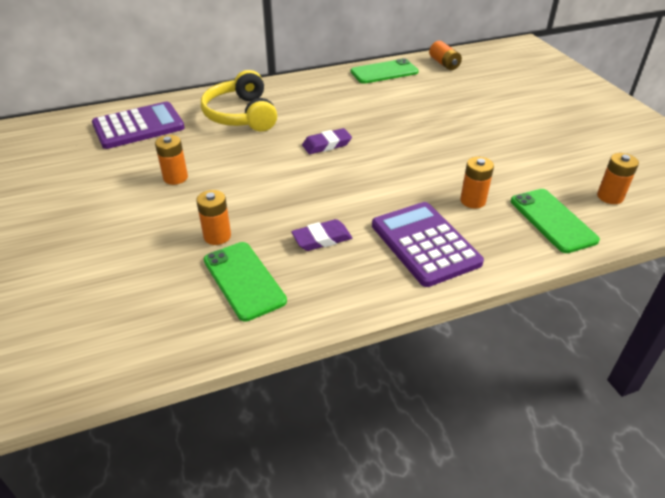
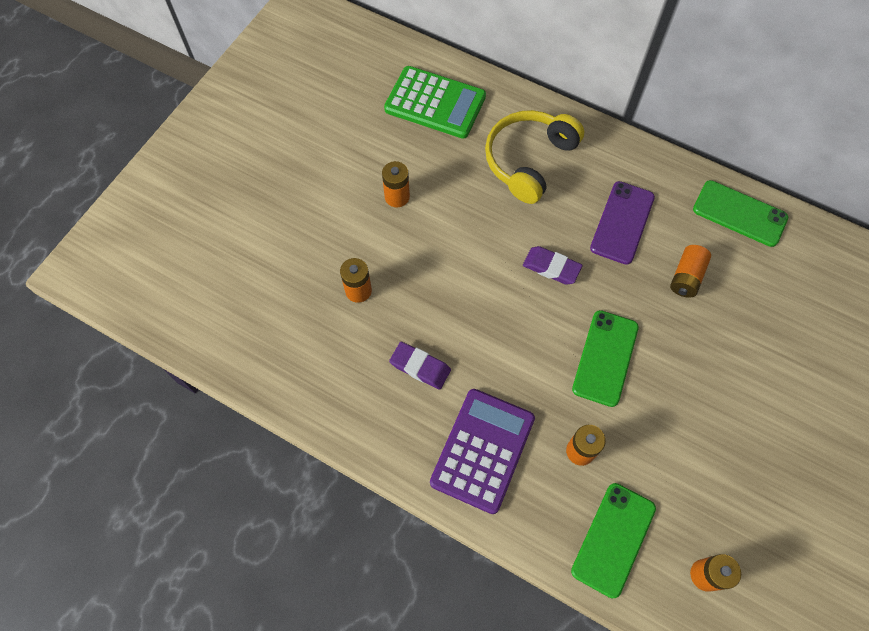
camera: 50 degrees right, 25 degrees up
purple calculator [92,102,185,149] -> green calculator [384,66,486,139]
green phone [204,242,287,322] -> green phone moved to [572,310,639,407]
orange battery [429,41,462,70] -> orange battery moved to [670,245,711,298]
none -> purple phone [590,181,655,265]

